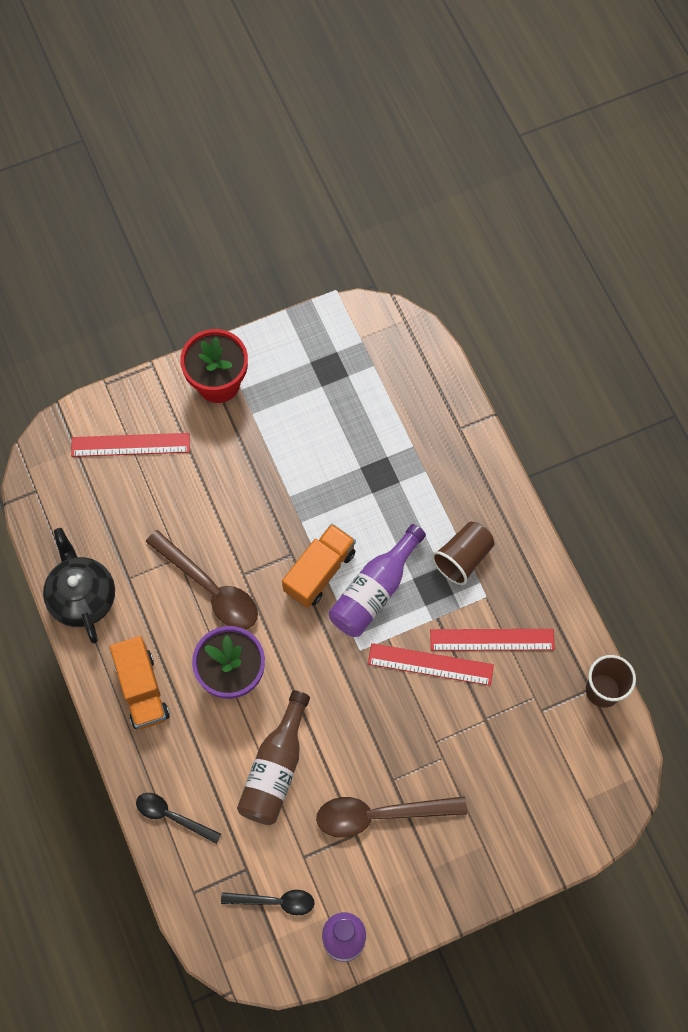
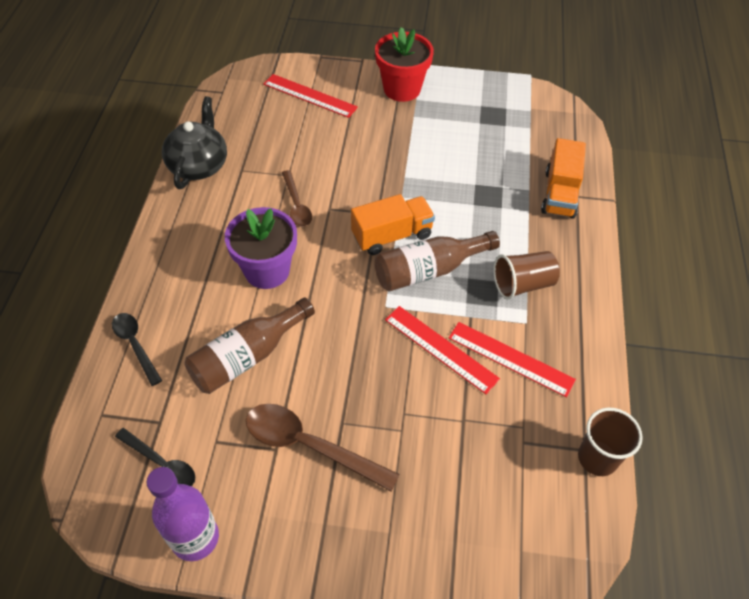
camera: 30 degrees right, 15 degrees down
orange truck [110,636,170,730] -> orange truck moved to [541,138,586,219]
brown spoon [146,530,258,629] -> brown spoon [282,170,312,227], size x0.61
purple bottle [329,524,426,637] -> brown bottle [374,231,500,291]

